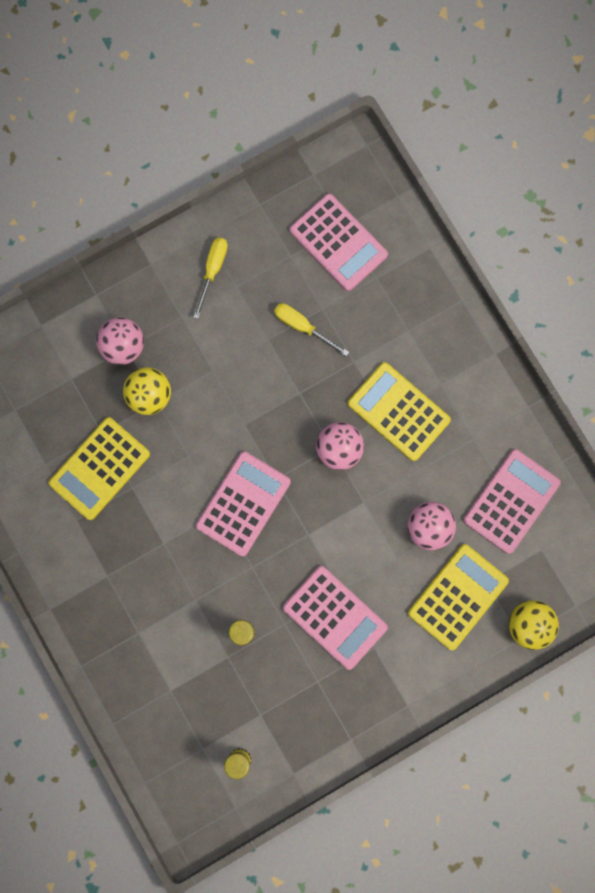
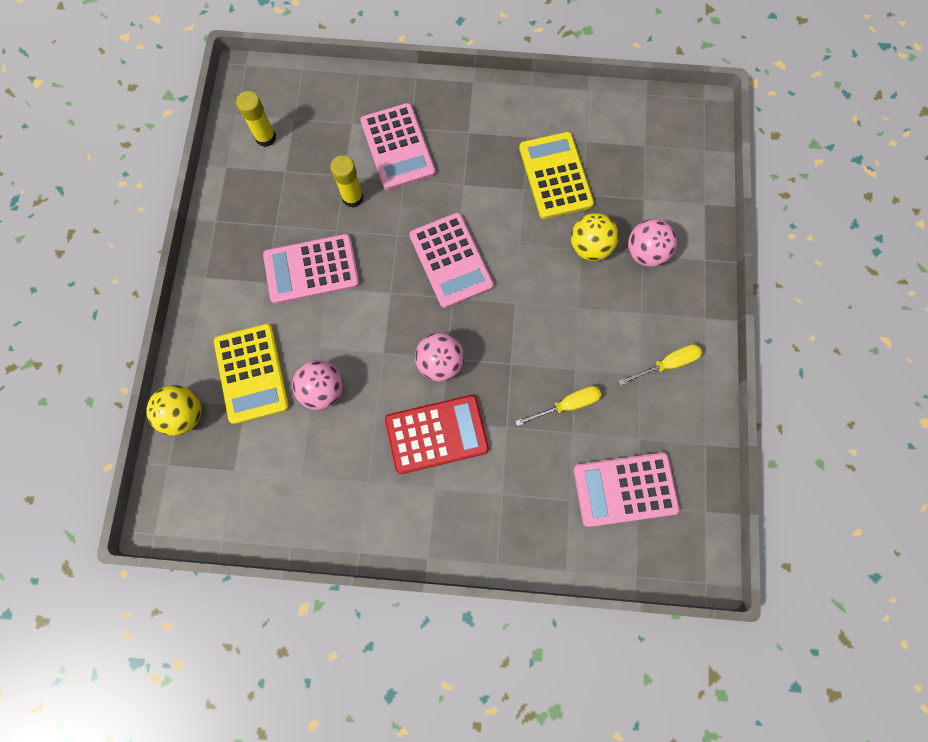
camera: 125 degrees right, 5 degrees down
yellow screwdriver [193,238,228,319] -> yellow screwdriver turned 75 degrees counterclockwise [619,344,702,385]
yellow calculator [348,362,451,461] -> red calculator [385,395,489,474]
pink calculator [463,449,561,554] -> pink calculator moved to [360,103,436,190]

